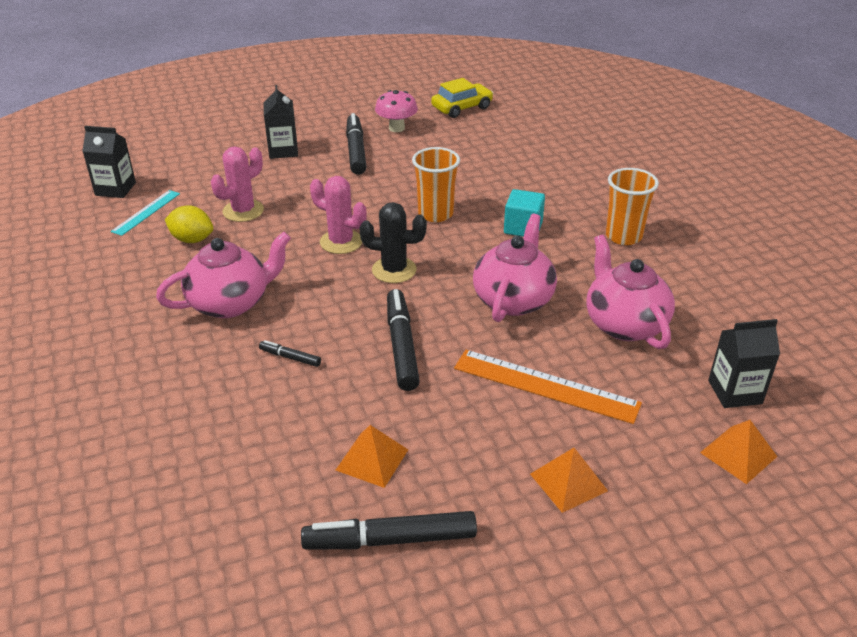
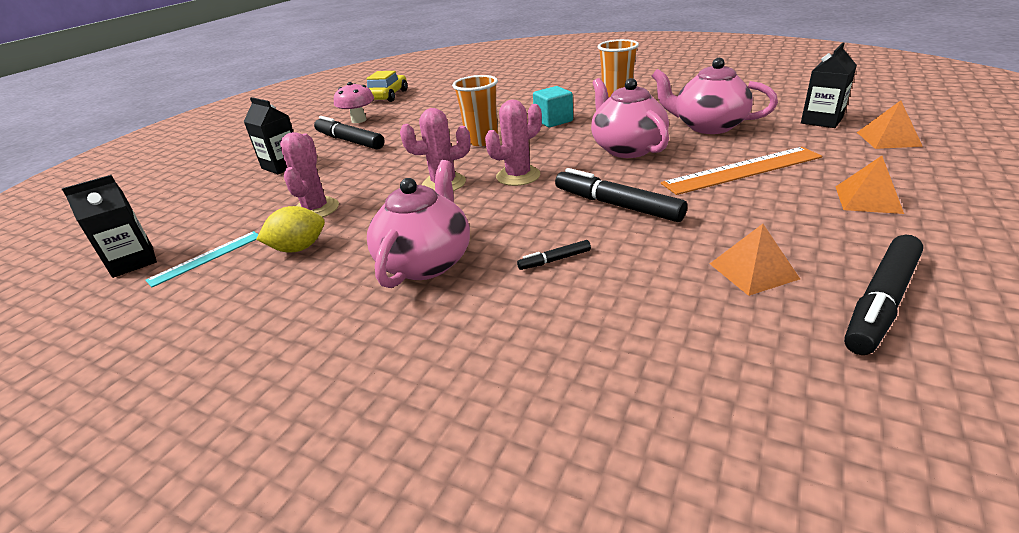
camera: 40 degrees left, 5 degrees down
turquoise ruler [111,190,180,236] -> turquoise ruler turned 60 degrees clockwise [145,231,258,287]
black cactus [360,202,427,283] -> pink cactus [485,99,542,186]

